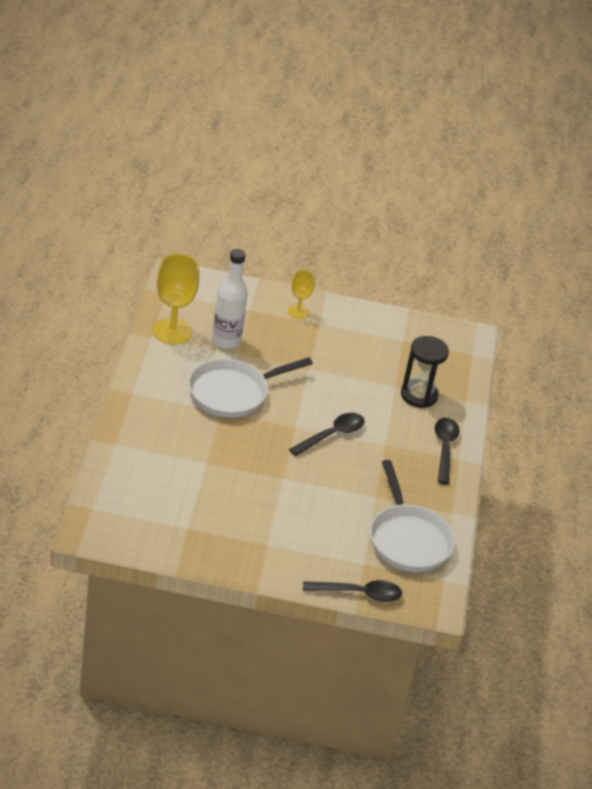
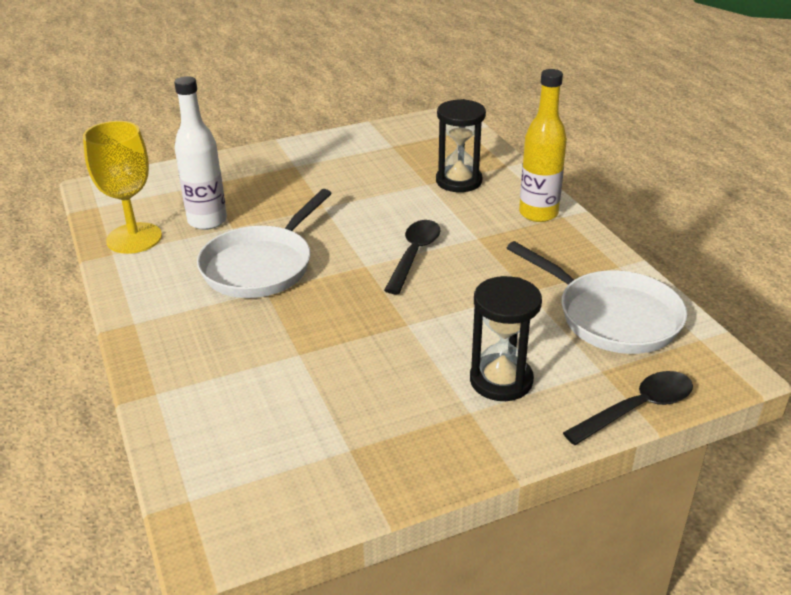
camera: 25 degrees left, 5 degrees down
yellow goblet [288,270,315,319] -> none
black spoon [435,418,460,484] -> yellow bottle [519,69,567,222]
none -> black hourglass [470,276,542,401]

